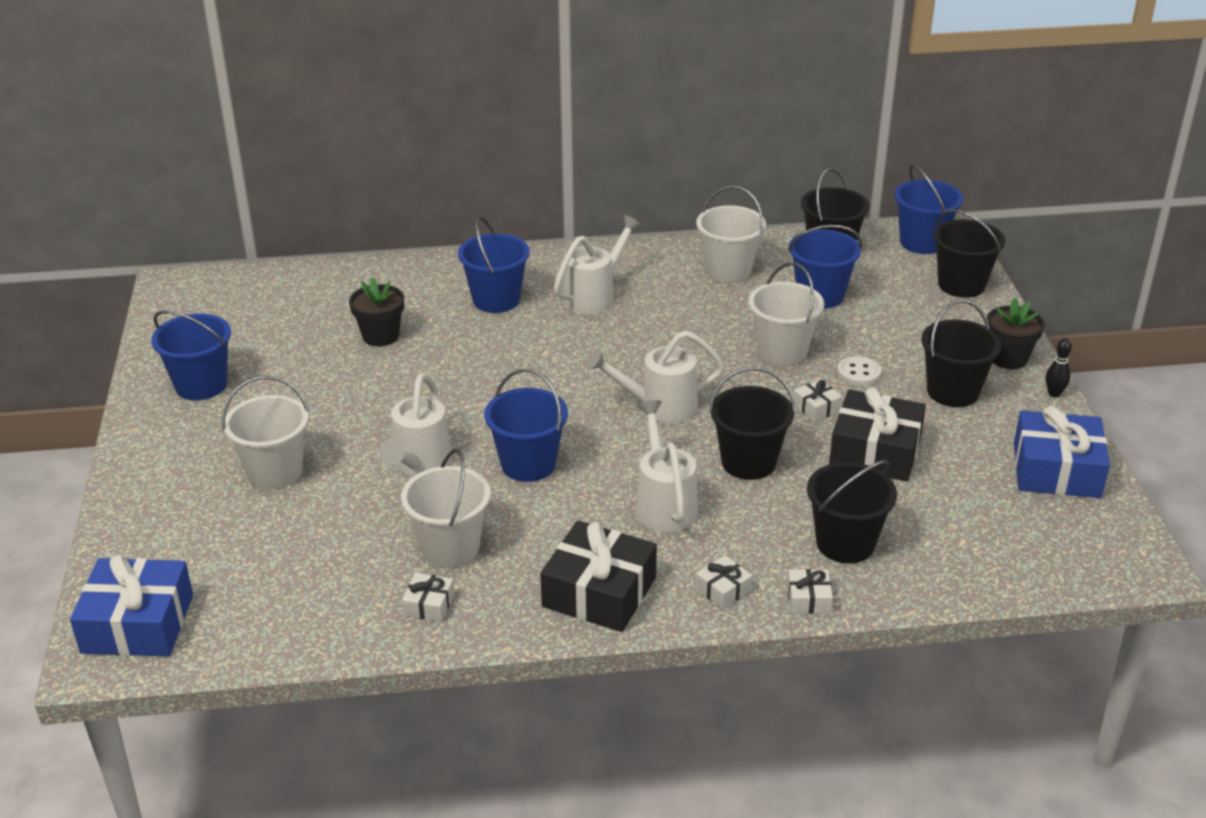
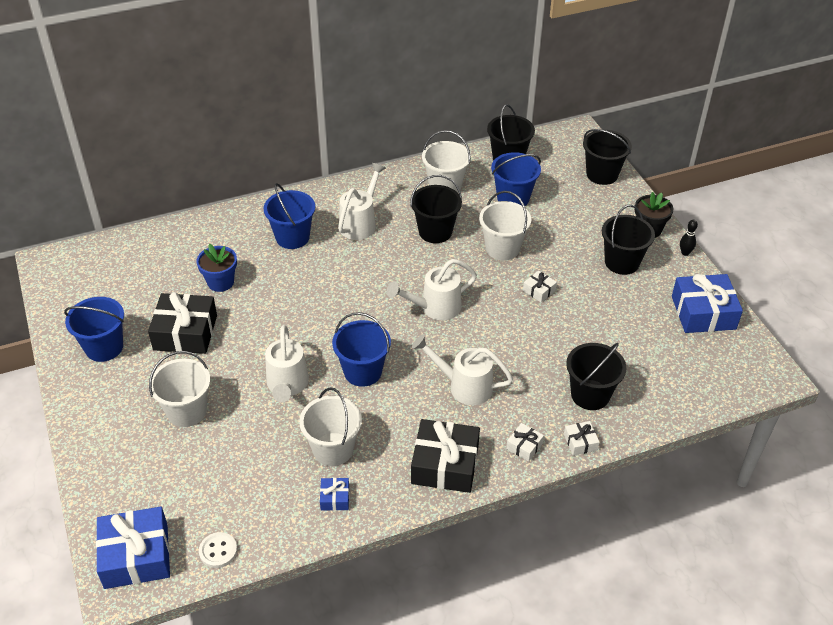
camera: 15 degrees left, 10 degrees up
black flower pot [349,277,404,346] -> blue flower pot [196,244,237,292]
white gift [402,573,454,622] -> blue gift [320,478,349,511]
white watering can [636,400,698,532] -> white watering can turned 45 degrees counterclockwise [412,334,513,405]
black bucket [709,367,796,480] -> black bucket moved to [410,175,462,243]
black gift [829,388,926,481] -> black gift moved to [148,292,217,354]
white button [837,356,881,386] -> white button moved to [199,532,237,568]
blue bucket [895,164,963,254] -> none

